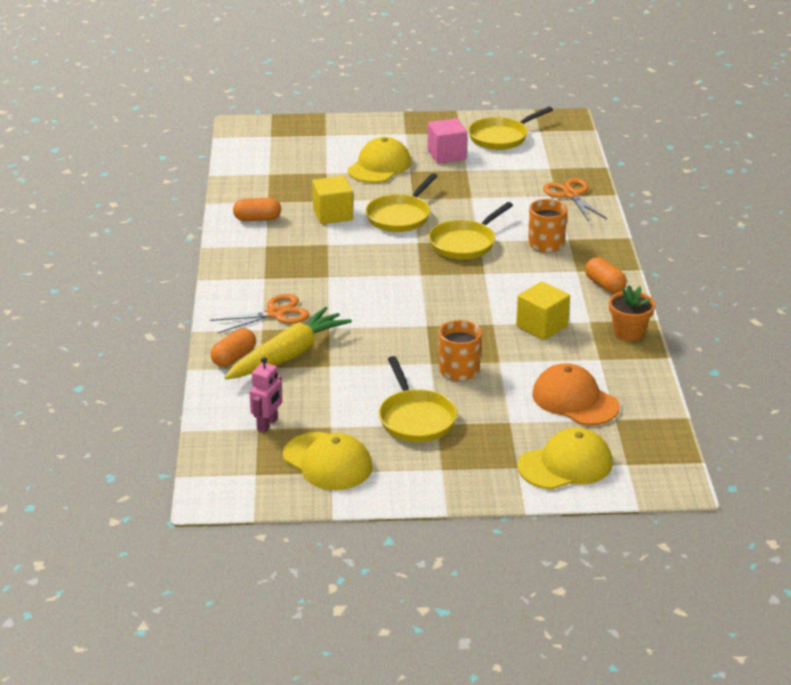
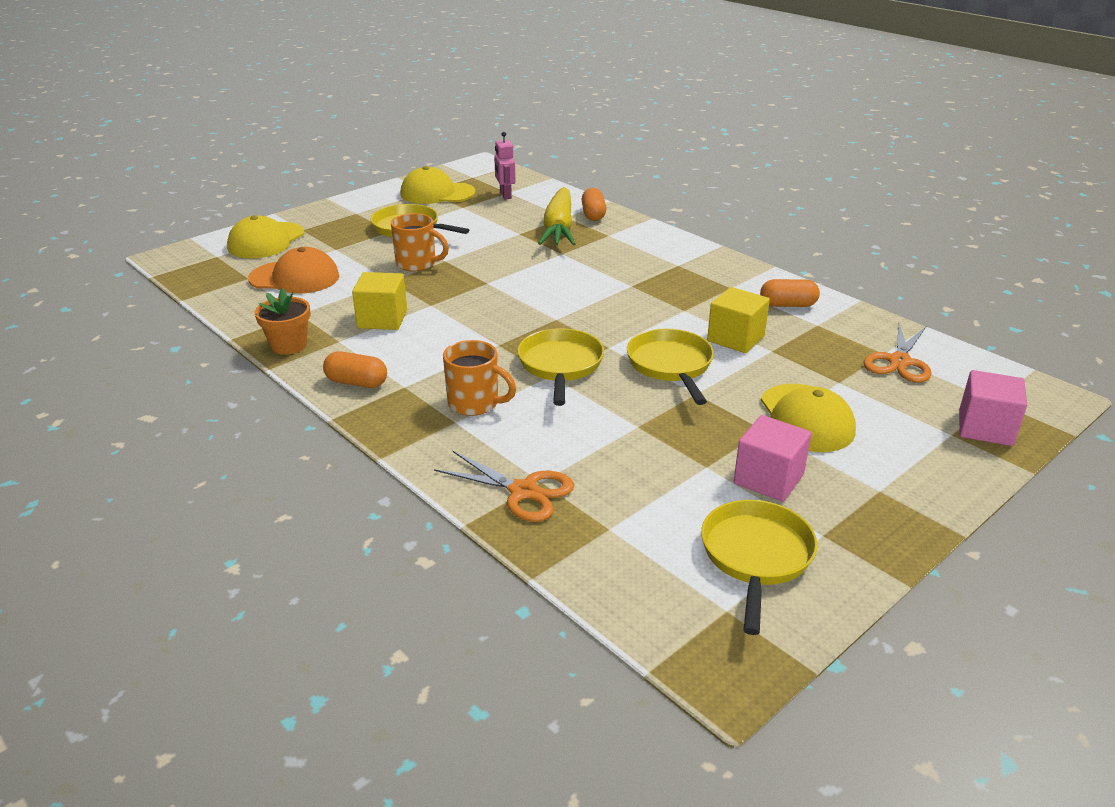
camera: 140 degrees right, 0 degrees up
orange scissors [210,294,309,334] -> orange scissors moved to [863,323,932,383]
orange capsule [233,198,281,221] -> orange capsule turned 45 degrees clockwise [760,279,820,307]
none -> pink cube [959,370,1027,446]

